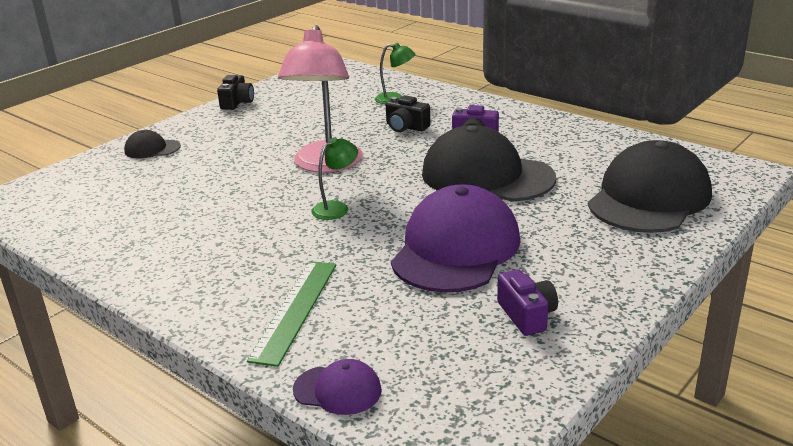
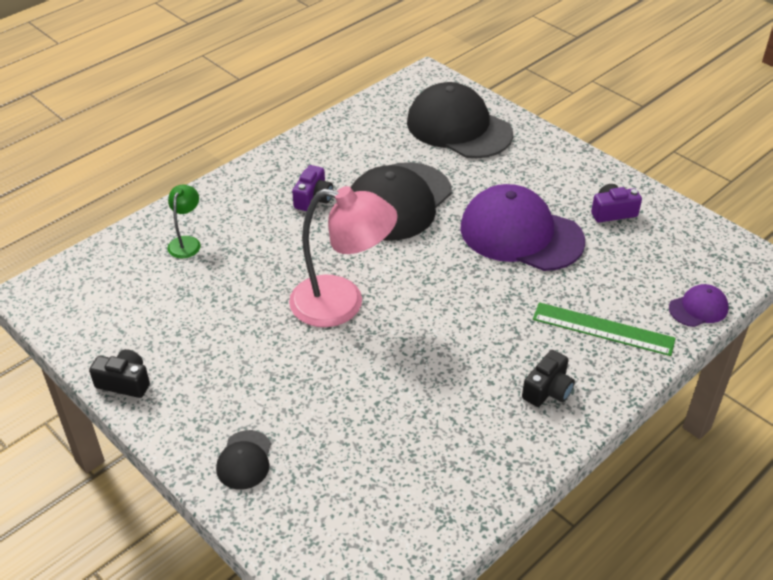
camera: 85 degrees left, 15 degrees up
purple cap [293,359,382,415] -> purple cap turned 45 degrees clockwise [669,284,729,327]
green lamp [312,138,358,220] -> none
black camera [386,95,430,132] -> black camera moved to [522,350,575,407]

